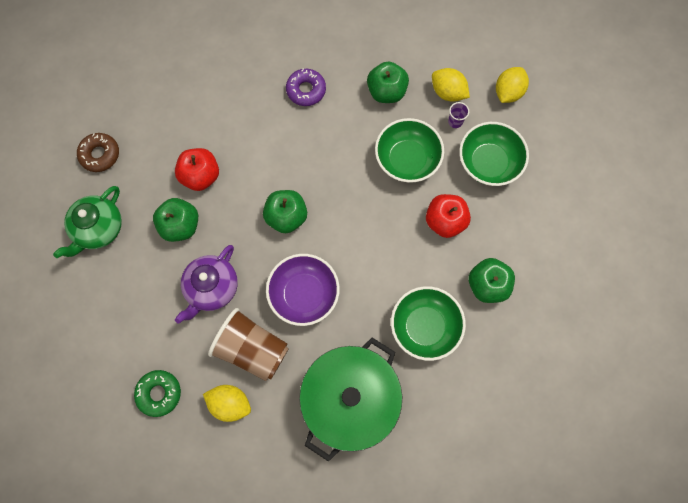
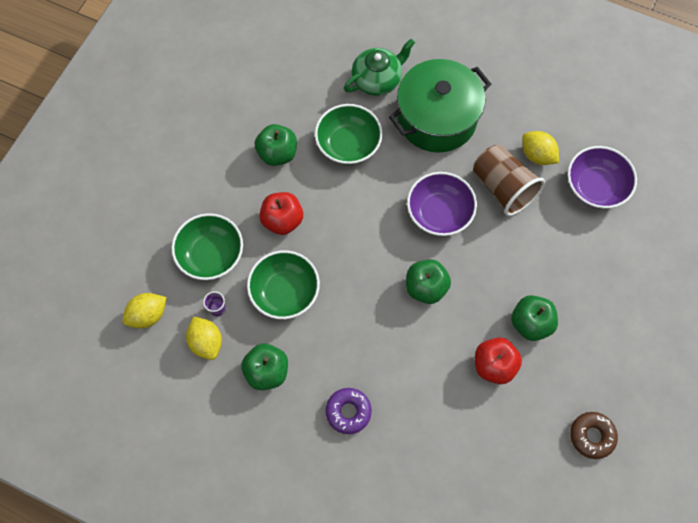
camera: 155 degrees left, 5 degrees down
green teapot [53,186,122,258] -> green teapot moved to [344,39,415,96]
green donut [134,370,181,417] -> purple bowl [567,146,637,209]
purple teapot [175,245,238,323] -> none

